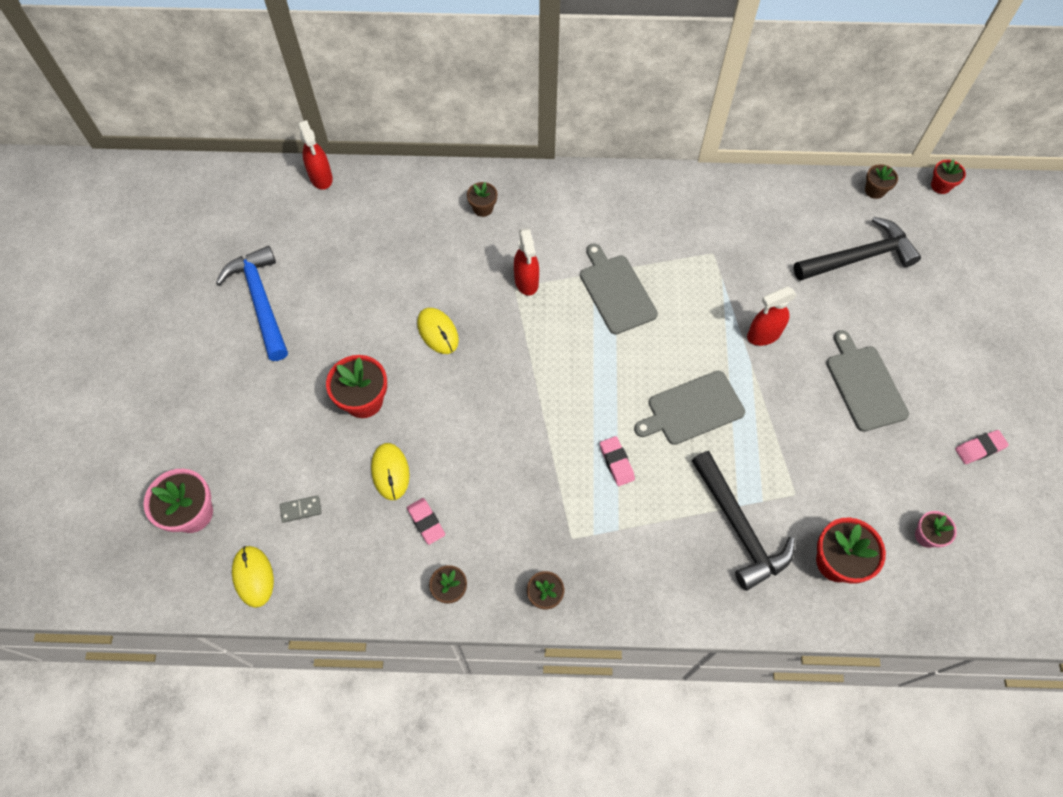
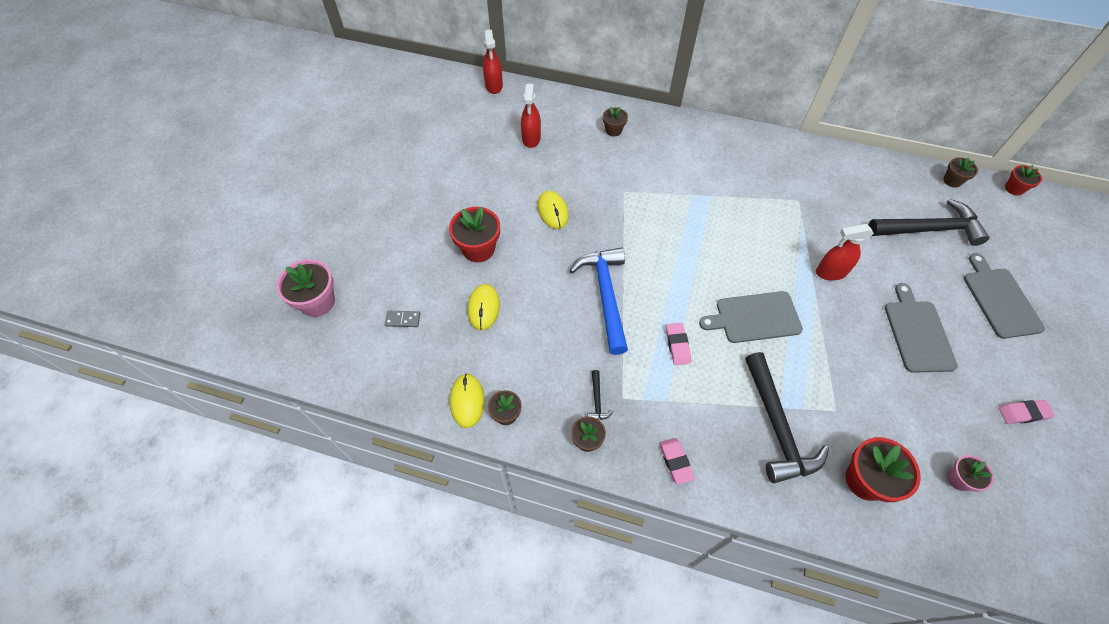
camera: 15 degrees right, 5 degrees down
blue hammer [216,246,288,361] -> blue hammer moved to [570,247,628,355]
yellow mouse [232,546,274,608] -> yellow mouse moved to [450,373,485,428]
pink eraser [407,498,445,545] -> pink eraser moved to [659,438,695,485]
red spray bottle [514,228,539,296] -> red spray bottle moved to [521,84,541,148]
grey cutting board [580,243,658,335] -> grey cutting board moved to [964,253,1045,339]
none -> black hammer [587,370,613,420]

